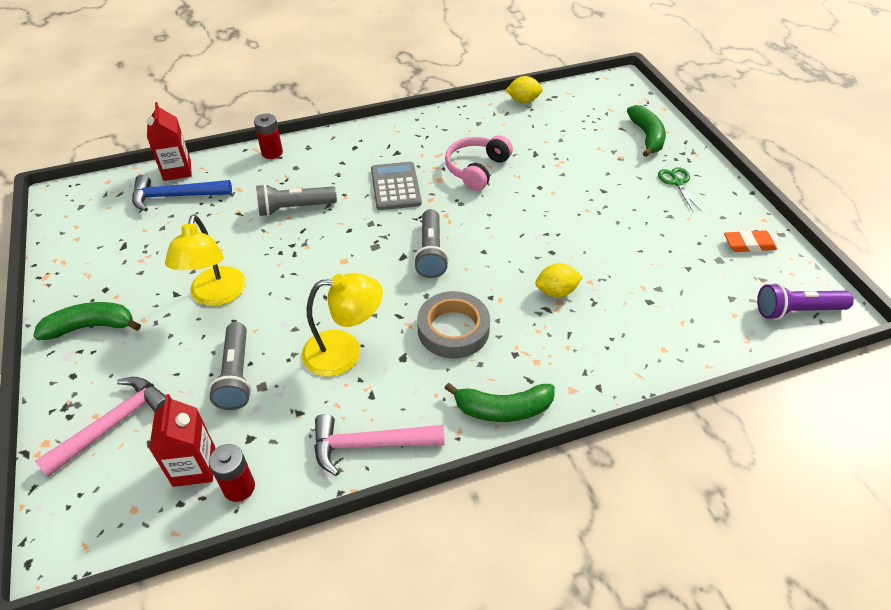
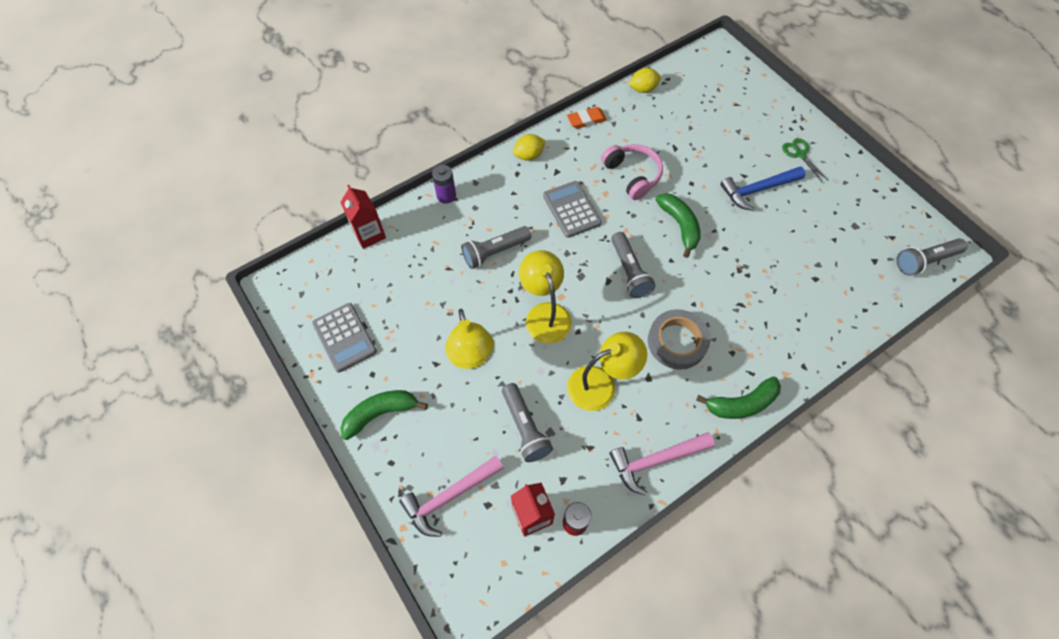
camera: 15 degrees left, 15 degrees up
pink hammer [35,377,166,477] -> pink hammer turned 150 degrees counterclockwise [399,456,504,537]
blue hammer [132,175,232,212] -> blue hammer moved to [720,166,805,211]
red battery [254,113,283,159] -> purple battery [432,165,456,203]
pink headphones [445,135,513,191] -> pink headphones turned 135 degrees clockwise [601,144,663,200]
yellow lemon [535,263,583,297] -> yellow lemon moved to [513,134,546,161]
green banana [627,105,666,157] -> green banana moved to [656,193,701,258]
orange eraser [724,230,777,252] -> orange eraser moved to [567,107,607,129]
purple flashlight [757,283,854,320] -> grey flashlight [896,238,968,276]
none -> grey calculator [312,303,377,372]
none -> yellow lamp [519,250,572,344]

